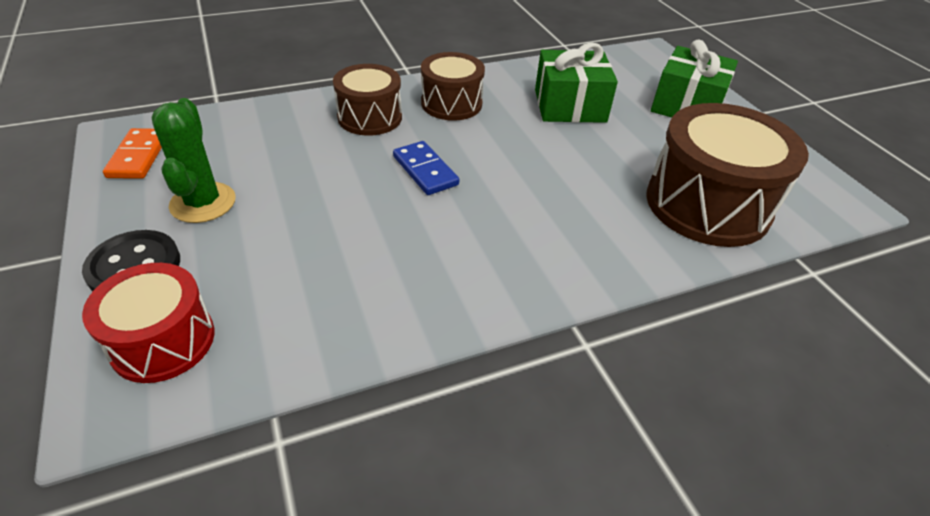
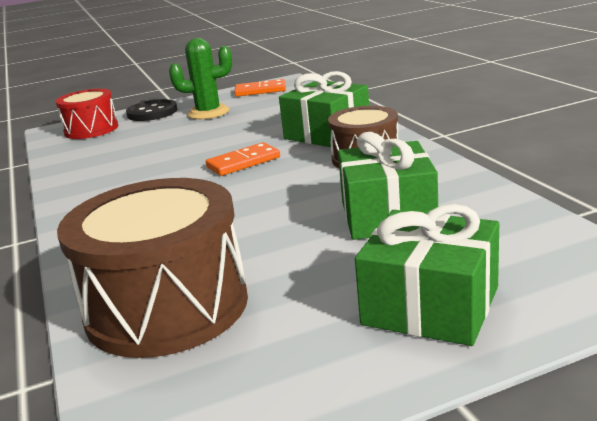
camera: 95 degrees right, 20 degrees down
brown drum [333,64,402,136] -> green gift [279,71,369,147]
blue domino [393,141,459,195] -> orange domino [206,142,280,176]

